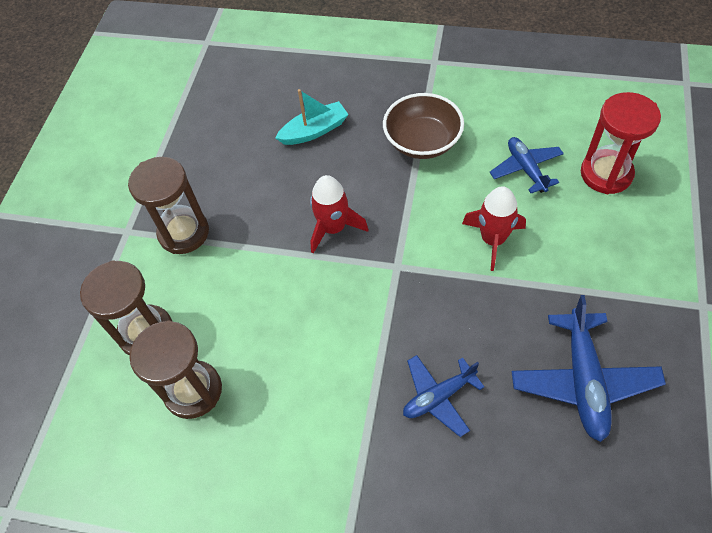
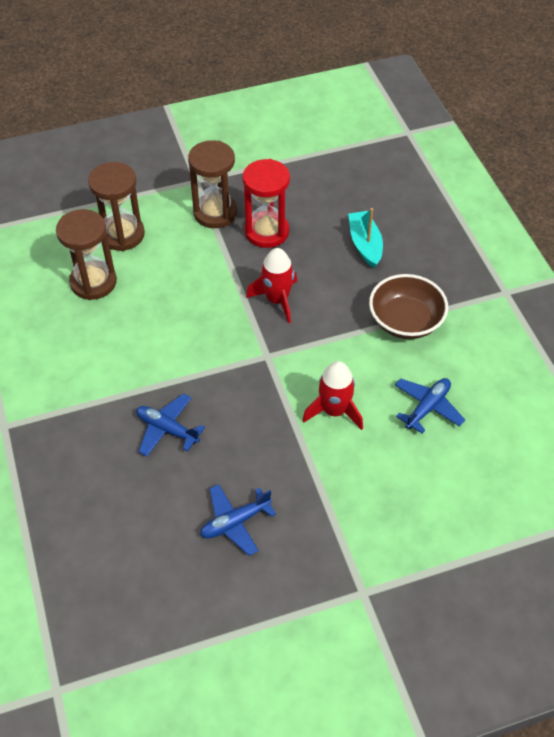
camera: 55 degrees right, 5 degrees down
turquoise boat [275,89,349,145] -> turquoise boat turned 135 degrees counterclockwise [348,208,383,268]
blue plane [512,295,666,442] -> blue plane [200,484,276,556], size x0.64
red hourglass [581,92,661,194] -> red hourglass moved to [242,159,290,248]

